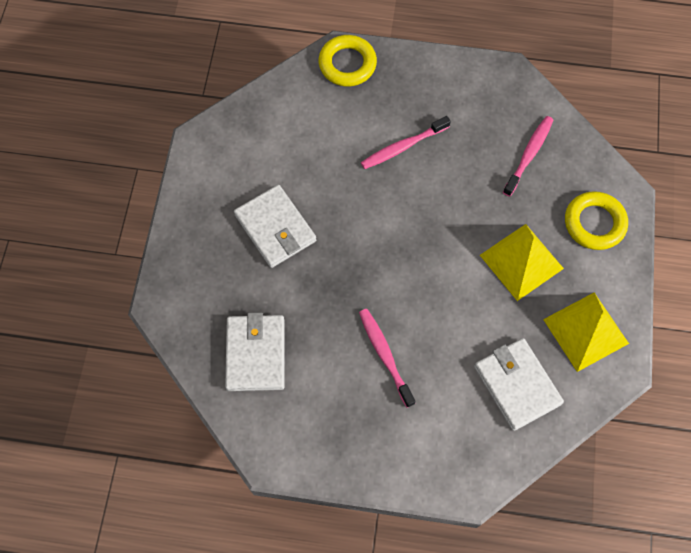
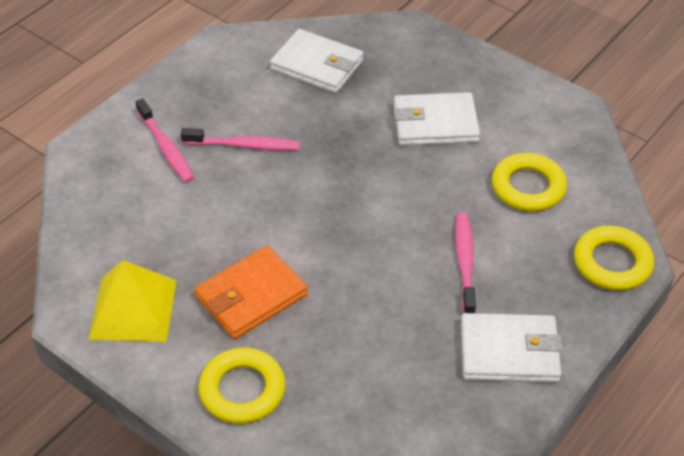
camera: 120 degrees right, 20 degrees down
white wallet [474,338,564,431] -> white wallet moved to [461,313,563,383]
yellow pyramid [480,224,564,301] -> orange wallet [194,246,308,339]
pink toothbrush [503,116,553,197] -> pink toothbrush moved to [136,98,194,182]
none -> yellow ring [492,153,567,211]

